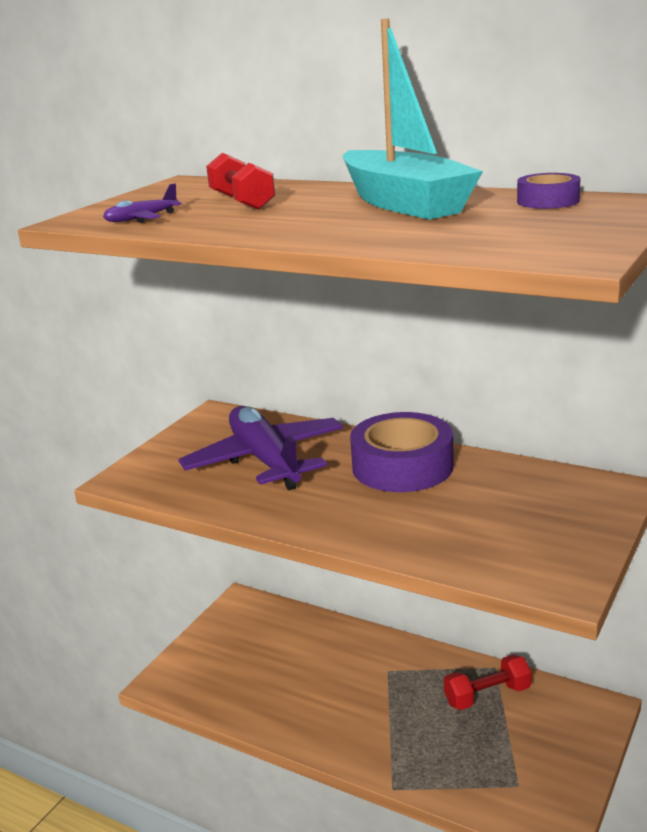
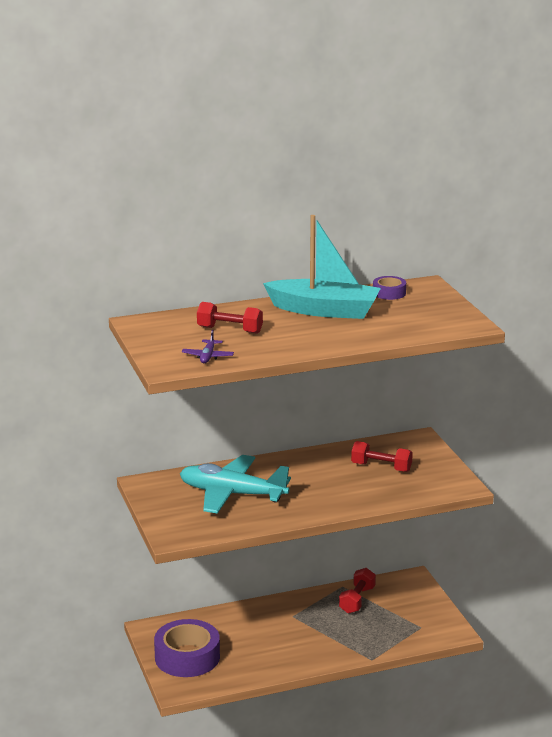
camera: 50 degrees left, 0 degrees up
purple plane [178,406,343,490] -> turquoise plane [180,455,291,514]
purple tape [350,412,454,492] -> purple tape moved to [154,619,220,677]
none -> red dumbbell [351,441,413,472]

